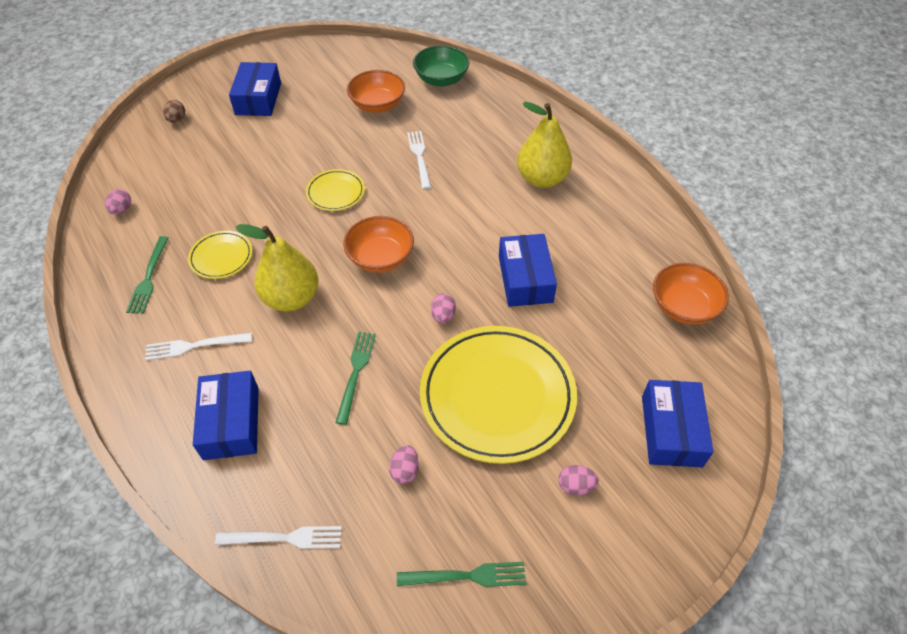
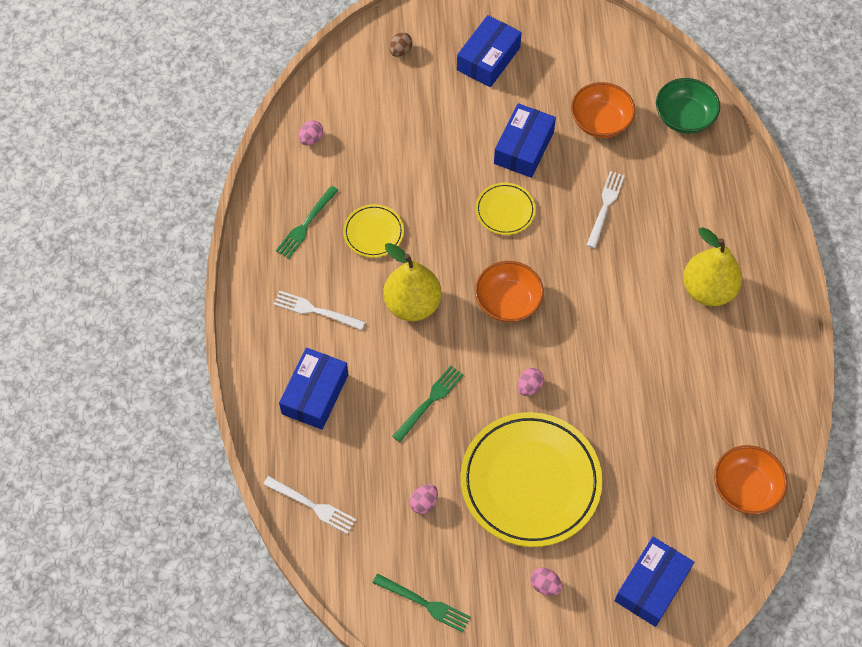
camera: 30 degrees right, 10 degrees up
blue box [499,234,557,307] -> blue box moved to [494,103,556,178]

